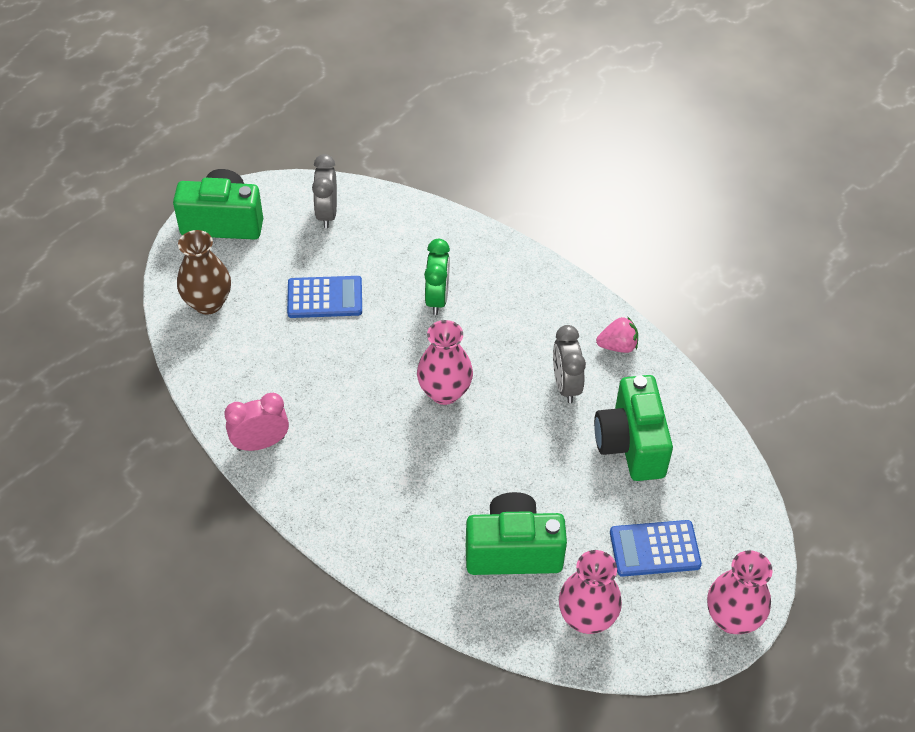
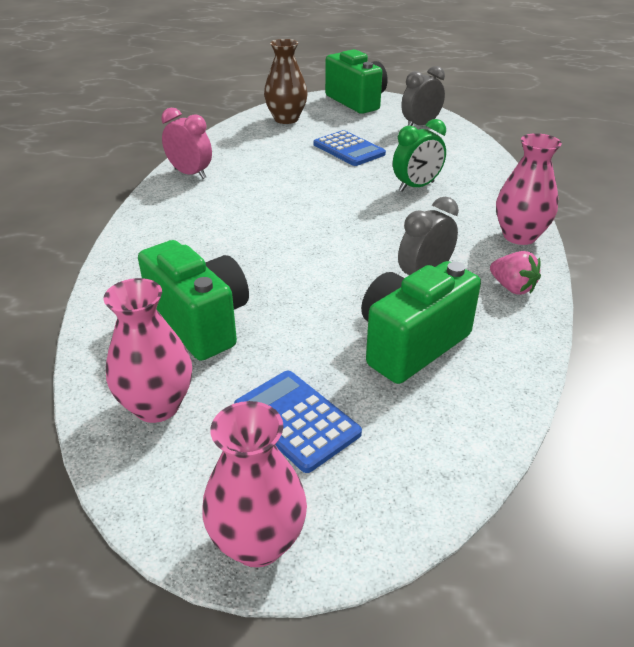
camera: 55 degrees right, 15 degrees down
pink vase [417,320,473,405] -> pink vase moved to [496,133,562,245]

